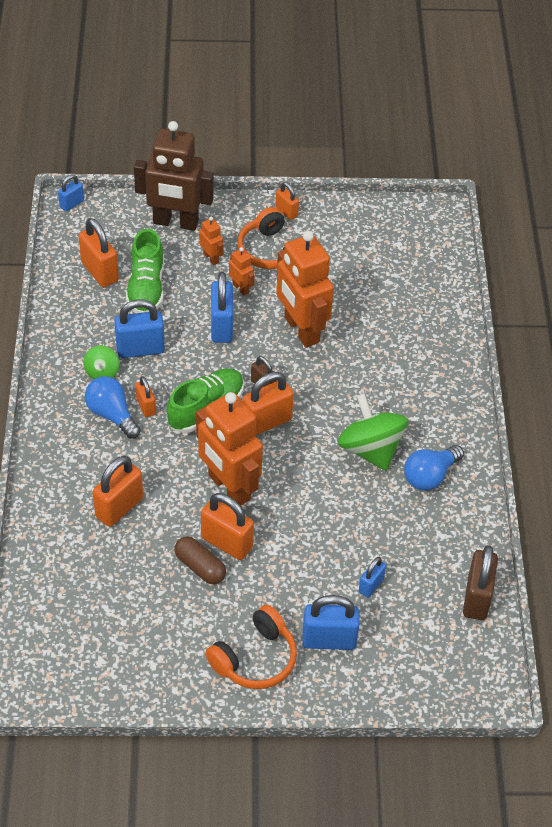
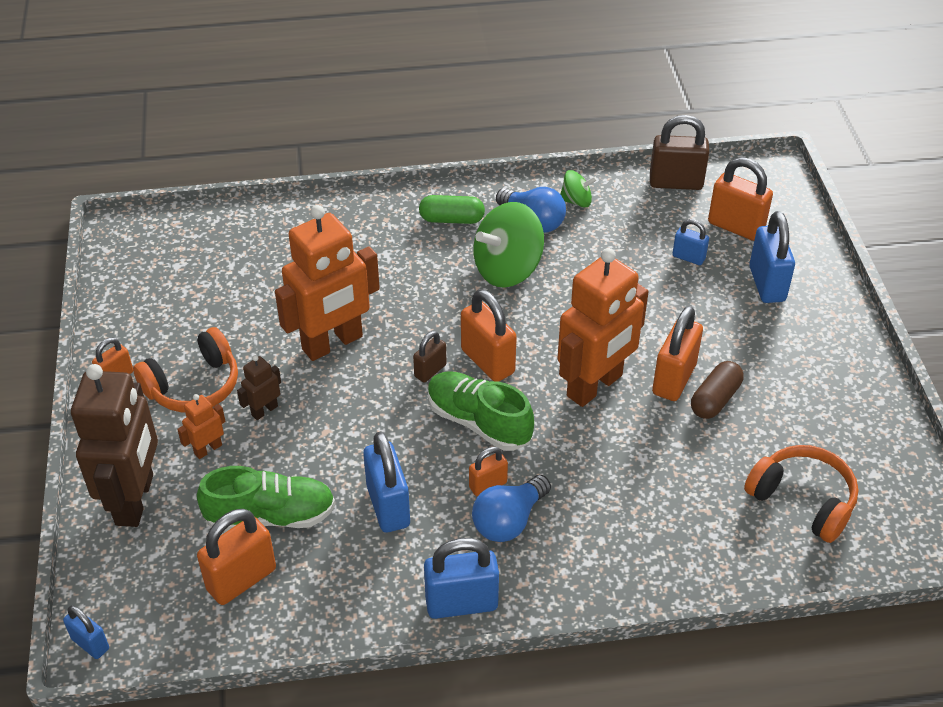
camera: 95 degrees left, 5 degrees down
green spinning top [84,346,119,379] -> green spinning top moved to [560,170,597,208]
orange padlock [93,456,143,527] -> orange padlock moved to [708,157,773,241]
orange headphones [205,605,297,689] -> orange headphones moved to [744,445,858,543]
blue padlock [211,272,233,343] -> blue padlock moved to [424,538,499,619]
orange robot [229,247,255,296] -> brown robot [237,355,281,420]
none -> green capsule [419,195,485,224]

